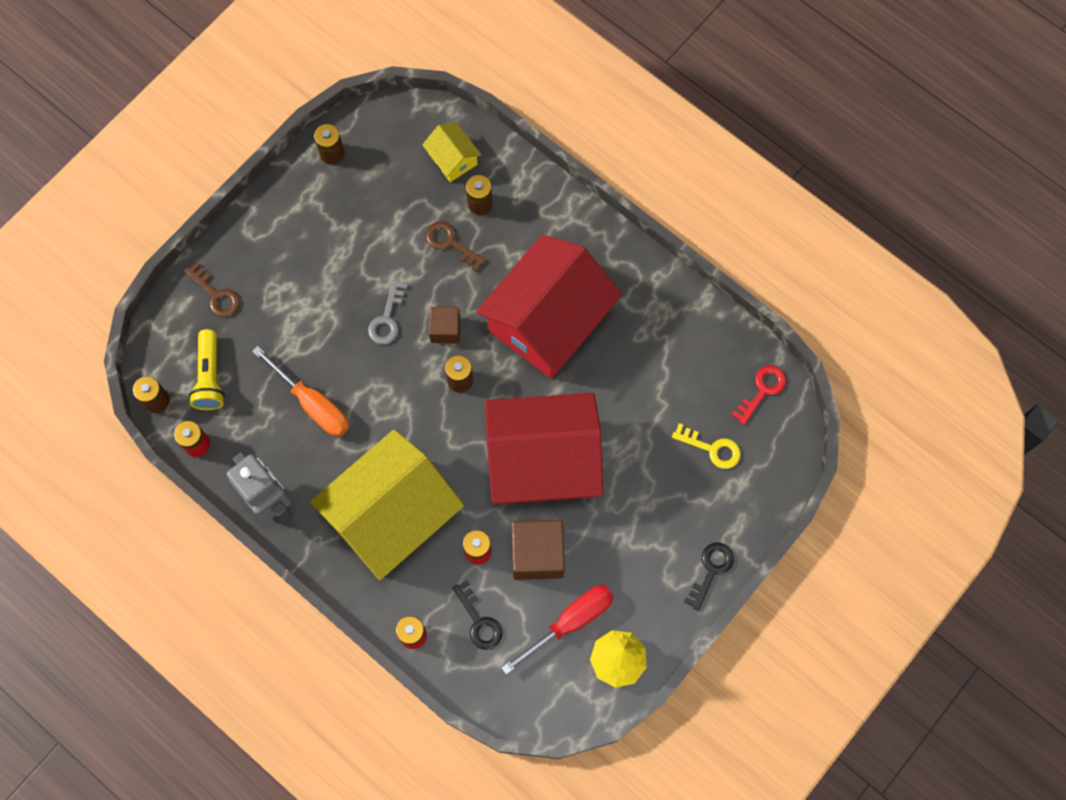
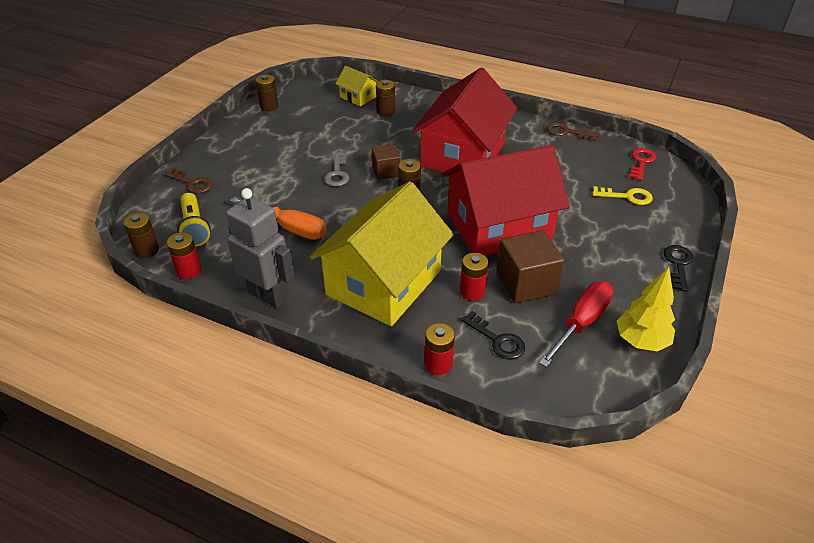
camera: 15 degrees left, 30 degrees down
brown key [426,222,486,272] -> brown key moved to [546,122,599,141]

